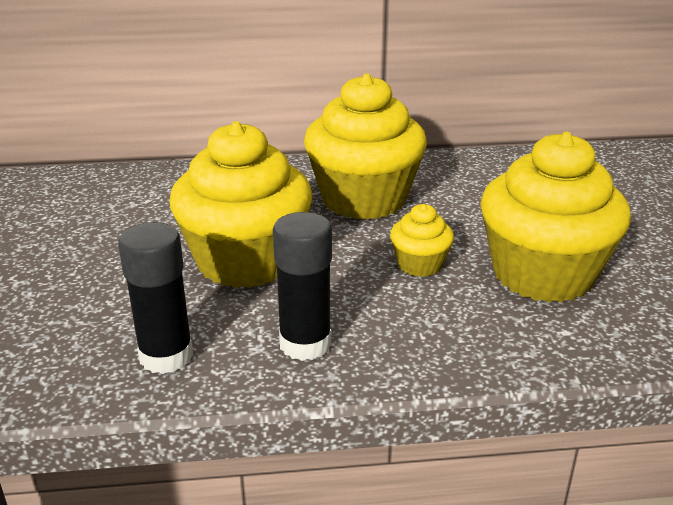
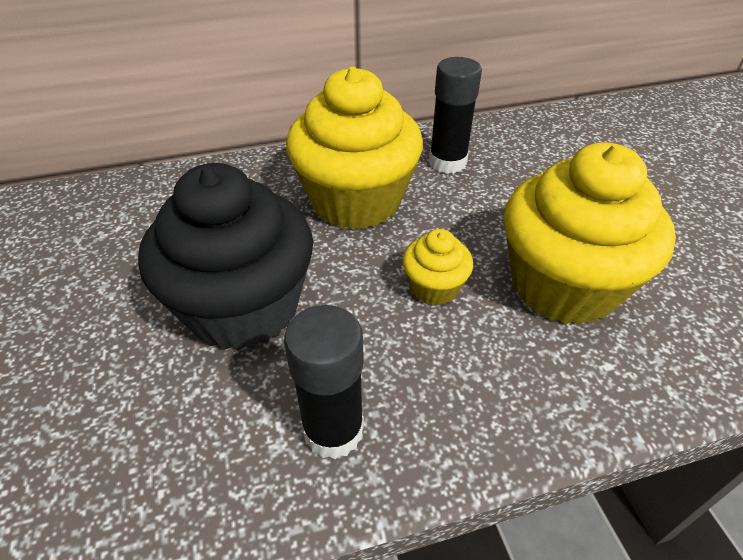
camera: 10 degrees left, 15 degrees up
black glue stick [118,222,193,374] -> black glue stick moved to [429,57,482,174]
yellow cupcake [169,121,312,288] -> black cupcake [138,163,313,351]

